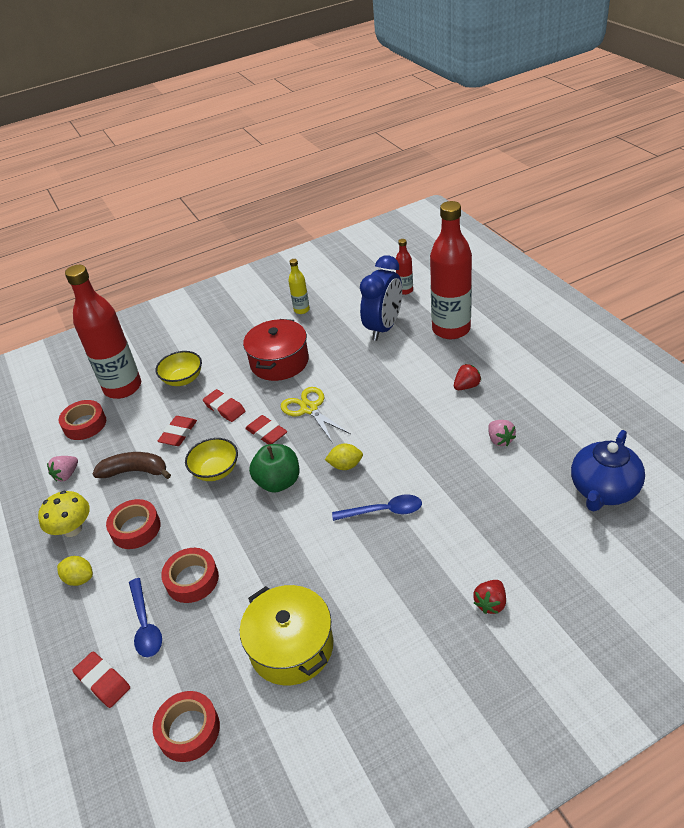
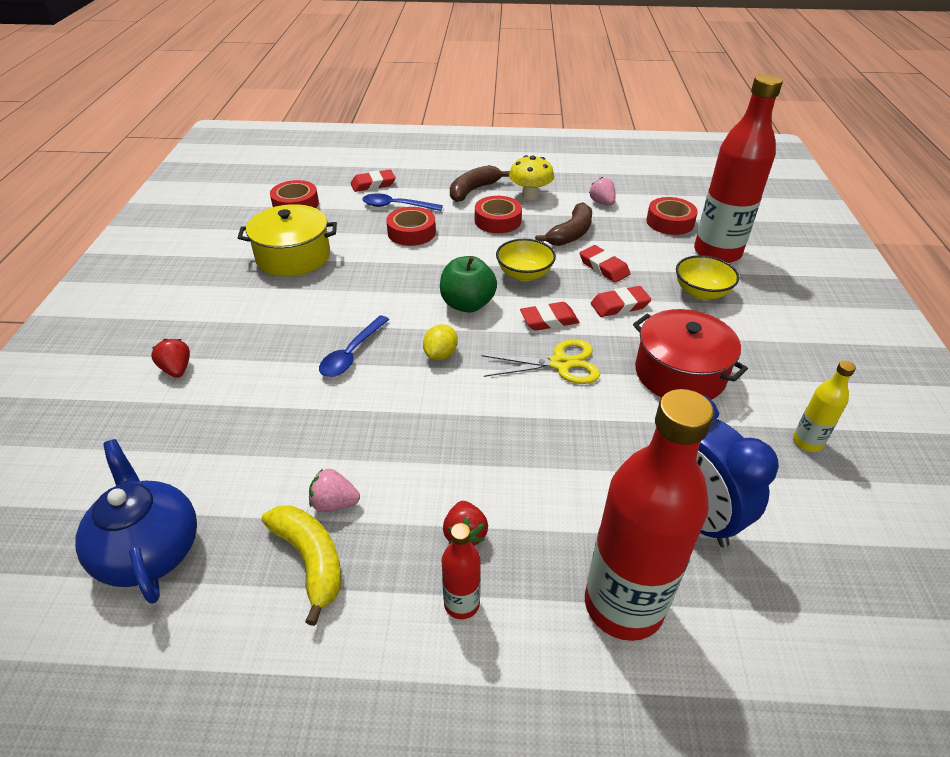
camera: 115 degrees right, 0 degrees up
yellow lemon [57,556,93,586] -> brown banana [450,165,510,202]
red bottle [396,239,413,295] -> red bottle moved to [442,523,481,619]
none -> yellow banana [262,505,341,626]

